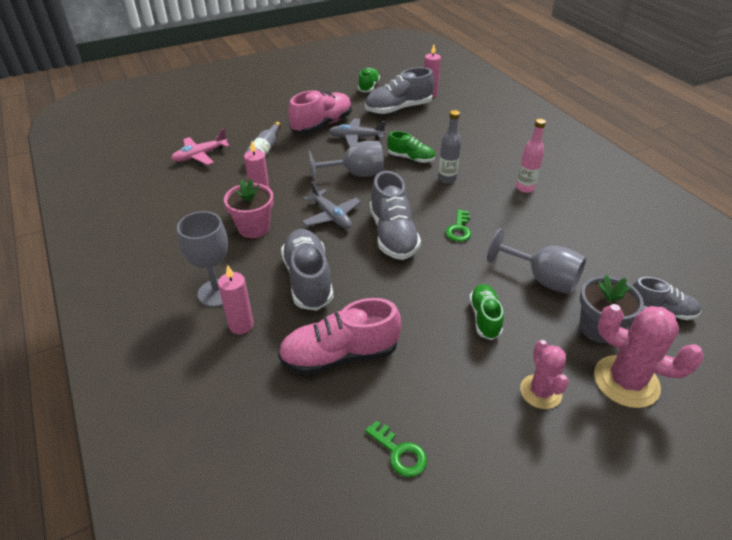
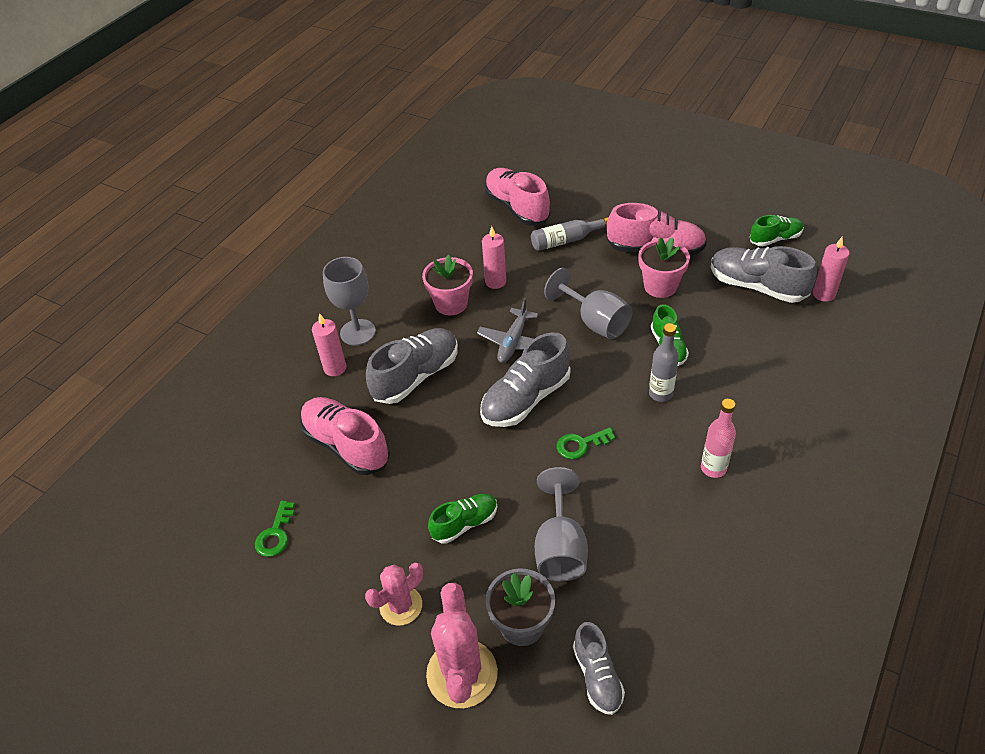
camera: 60 degrees right, 5 degrees up
pink plane [171,129,230,165] -> pink shoe [485,168,550,226]
grey plane [329,118,386,147] -> pink flower pot [638,237,690,298]

